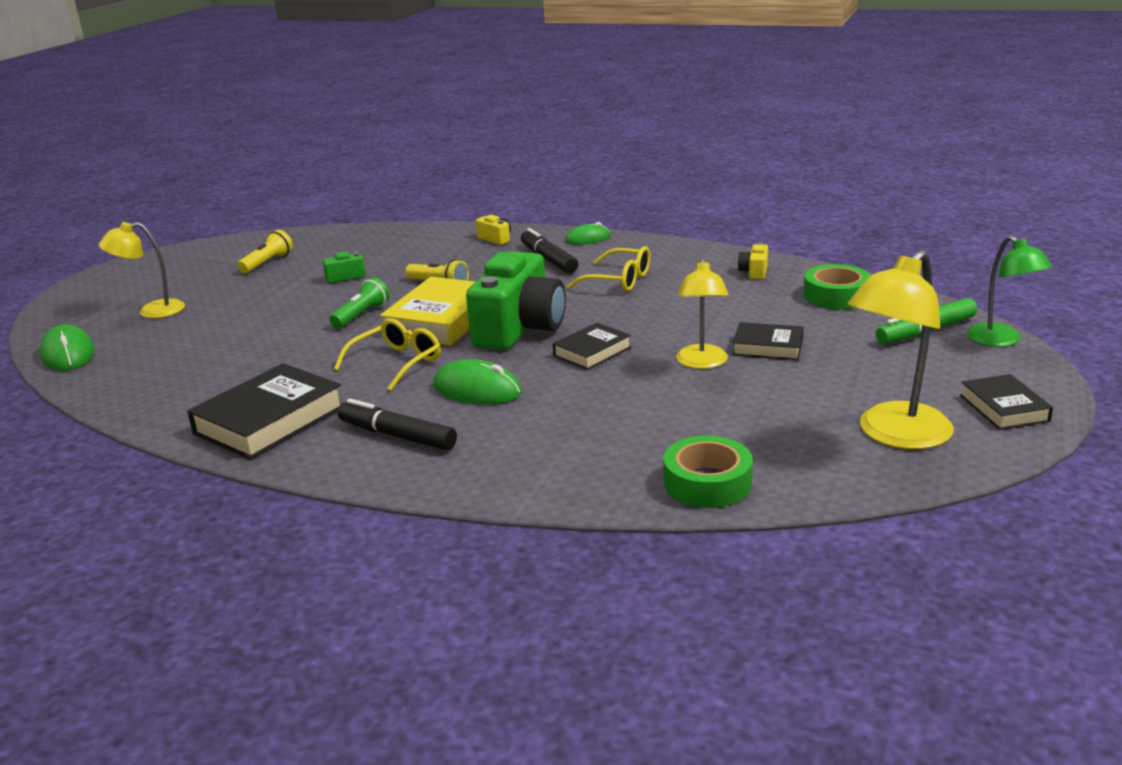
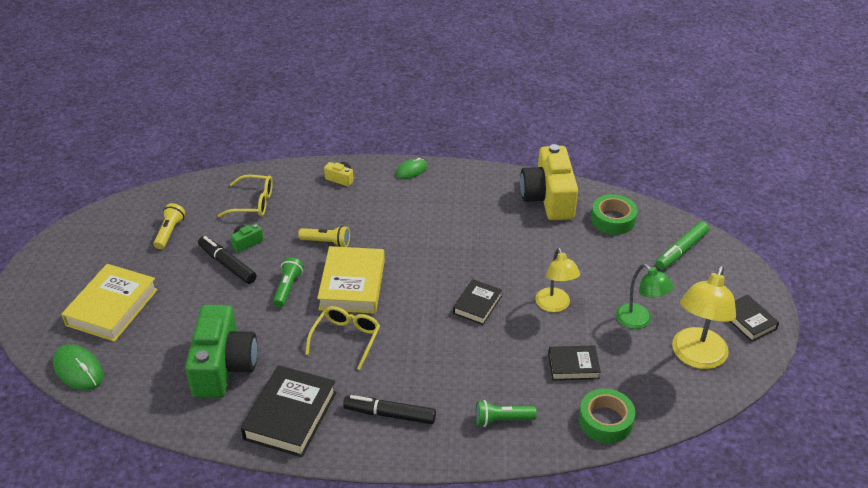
camera: 20 degrees left, 15 degrees up
yellow lamp [99,222,185,318] -> yellow book [61,264,158,342]
green mouse [433,359,522,404] -> none
green camera [466,251,566,350] -> green camera moved to [185,305,257,398]
black marker [521,228,578,273] -> black marker moved to [198,236,257,284]
yellow glasses [567,246,650,291] -> yellow glasses moved to [218,175,273,217]
black book [732,322,804,360] -> black book moved to [548,345,601,380]
yellow camera [738,242,768,280] -> yellow camera [520,144,578,220], size x2.47
green lamp [967,235,1052,347] -> green lamp moved to [616,264,674,329]
none -> green flashlight [475,400,537,427]

